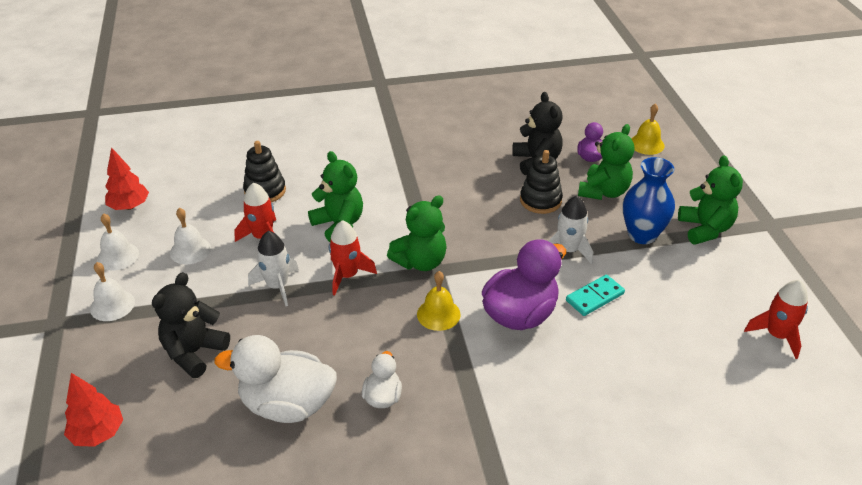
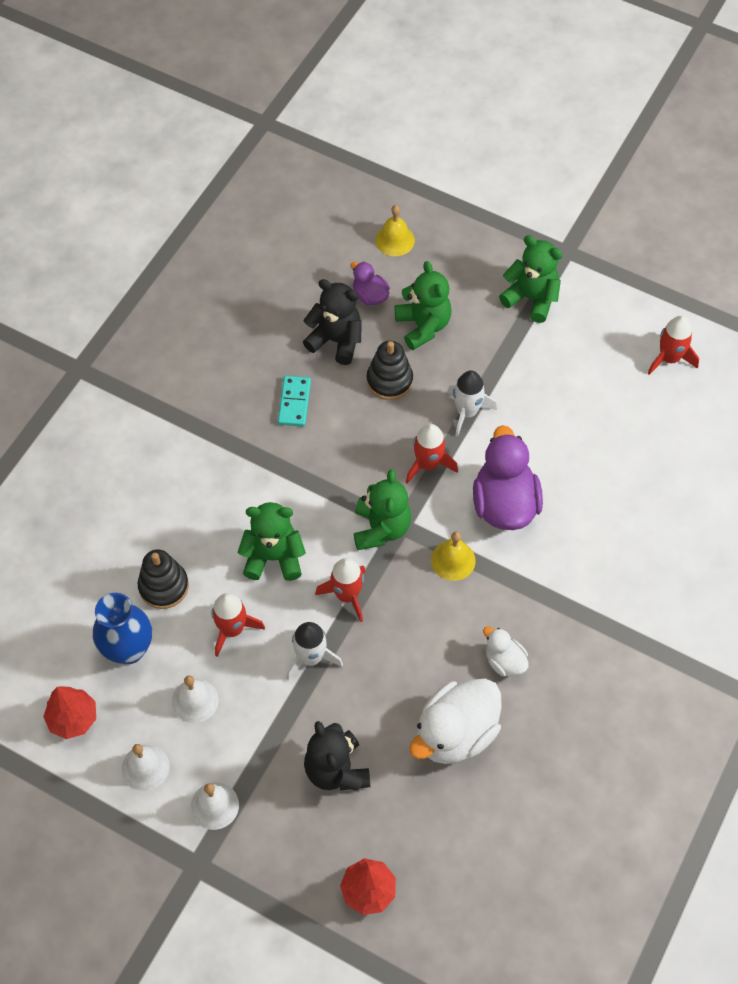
camera: 50 degrees left, 20 degrees up
turquoise domino [566,274,625,316] -> turquoise domino moved to [278,376,311,427]
blue vase [623,157,675,244] -> blue vase moved to [93,593,152,664]
none -> red rocket [406,424,458,484]

